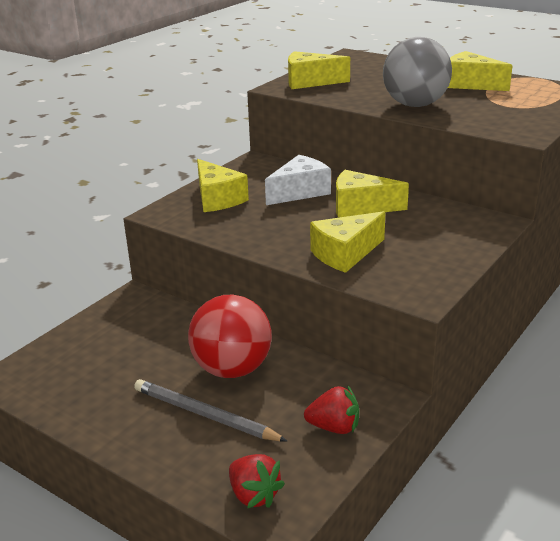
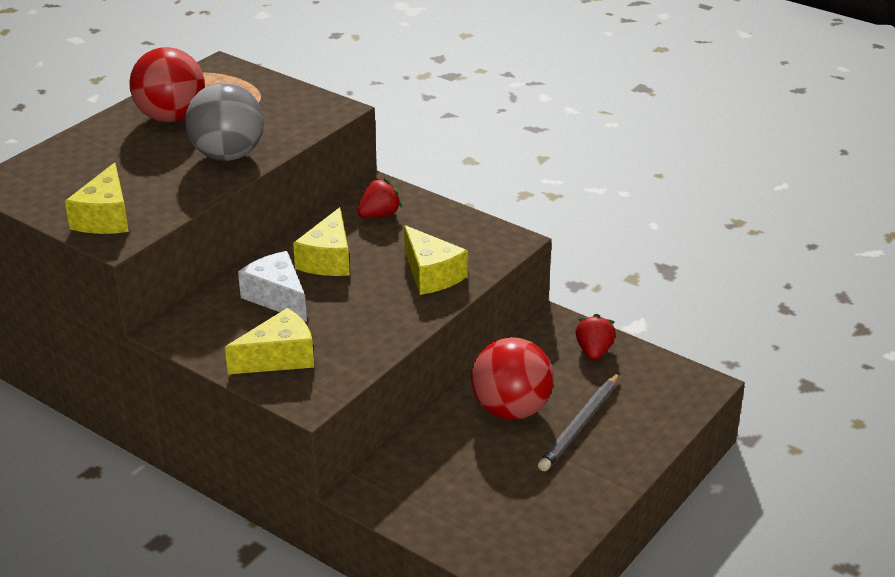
camera: 90 degrees left, 5 degrees up
red strawberry [229,454,285,508] -> red strawberry moved to [357,178,402,218]
yellow cheese [448,51,513,91] -> red ball [129,47,205,122]

